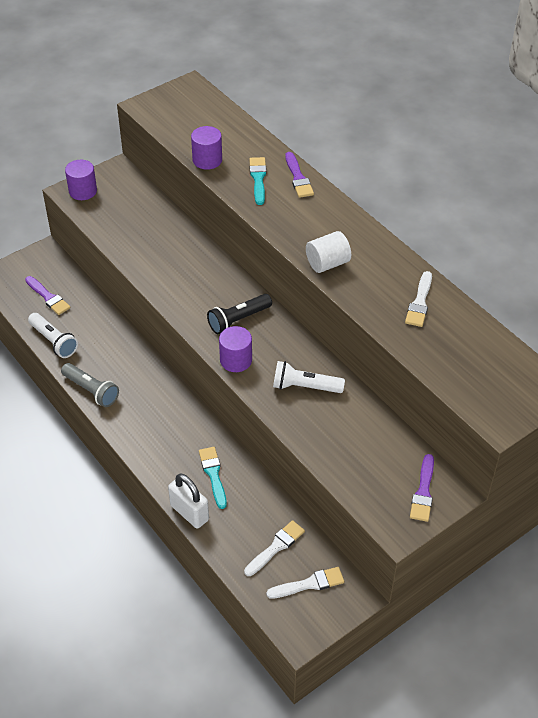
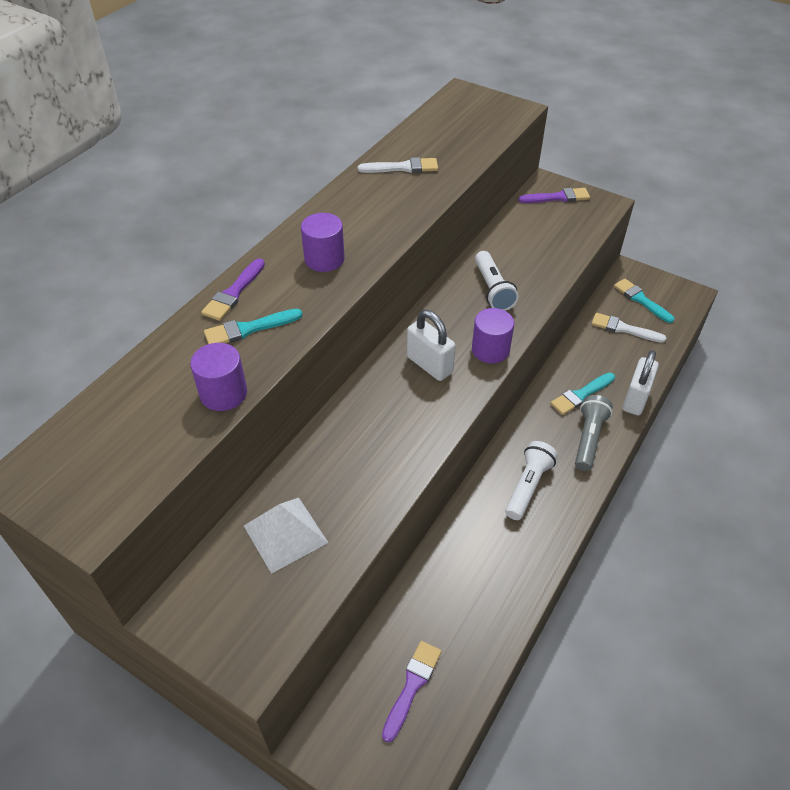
camera: 110 degrees left, 0 degrees up
white flashlight [28,313,78,358] -> white flashlight moved to [505,441,558,520]
grey flashlight [61,363,119,407] -> grey flashlight moved to [575,395,613,471]
purple cylinder [65,160,97,200] -> purple cylinder moved to [301,213,345,272]
black flashlight [207,294,272,334] -> white padlock [407,310,456,381]
white brush [266,567,344,599] -> turquoise brush [614,279,674,323]
purple brush [285,152,314,198] -> purple brush turned 150 degrees clockwise [201,258,265,321]
white cylinder [306,231,351,273] -> none
none -> white pyramid [244,498,328,574]

